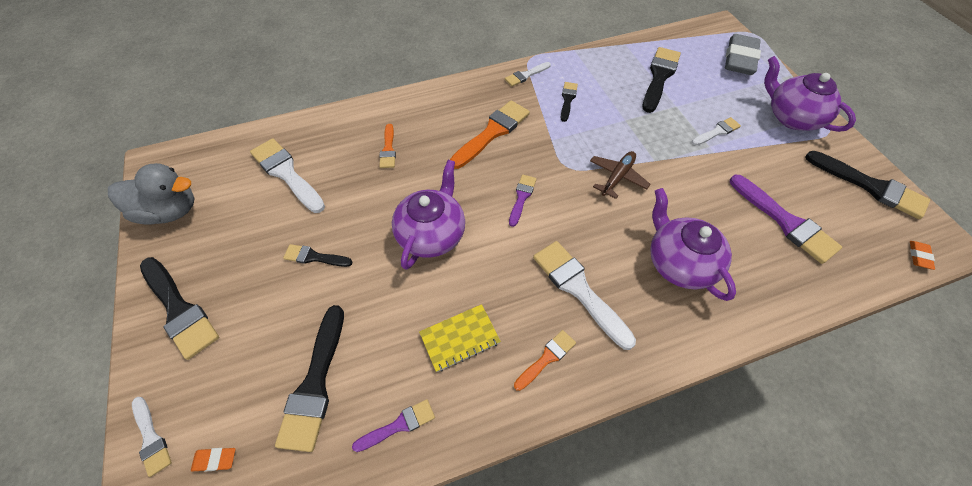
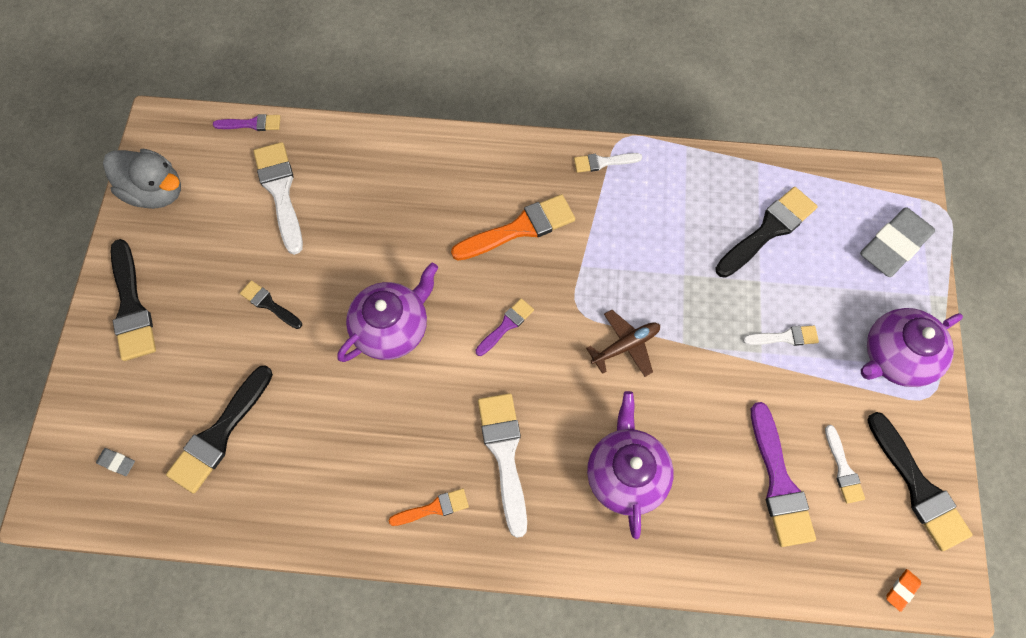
camera: 25 degrees right, 10 degrees up
white brush [132,397,172,477] -> white brush moved to [825,425,865,504]
orange eraser [191,448,236,471] -> grey eraser [96,448,135,476]
purple brush [352,399,435,452] -> purple brush moved to [213,114,281,131]
orange brush [379,124,396,168] -> none
yellow notebook [419,304,501,372] -> none
black brush [561,82,578,122] -> none
purple teapot [764,56,856,132] -> purple teapot turned 105 degrees counterclockwise [861,308,963,387]

